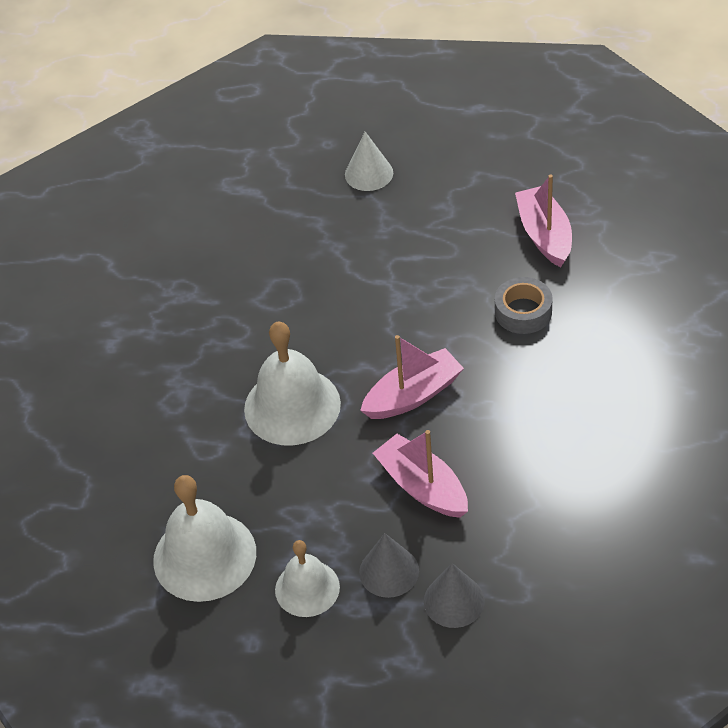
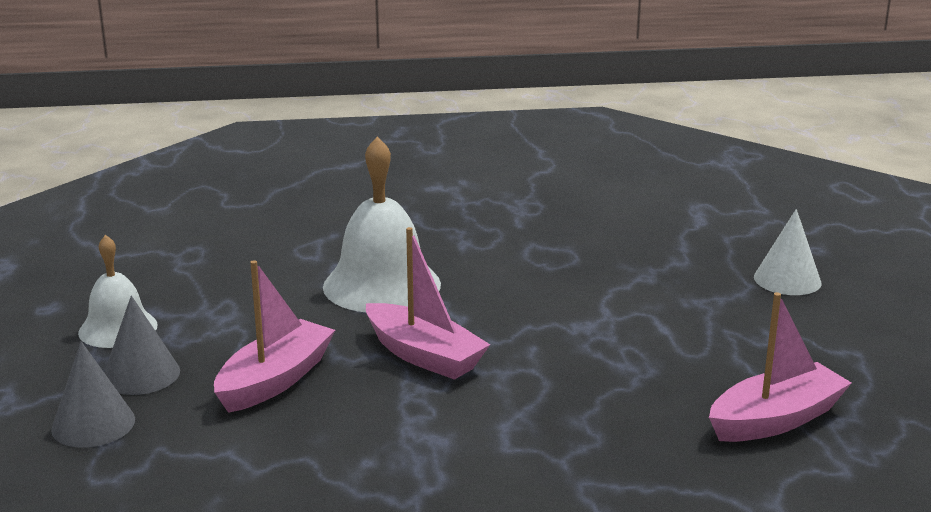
camera: 70 degrees right, 25 degrees down
white bell [153,475,256,602] -> none
grey tape [495,277,553,334] -> none

